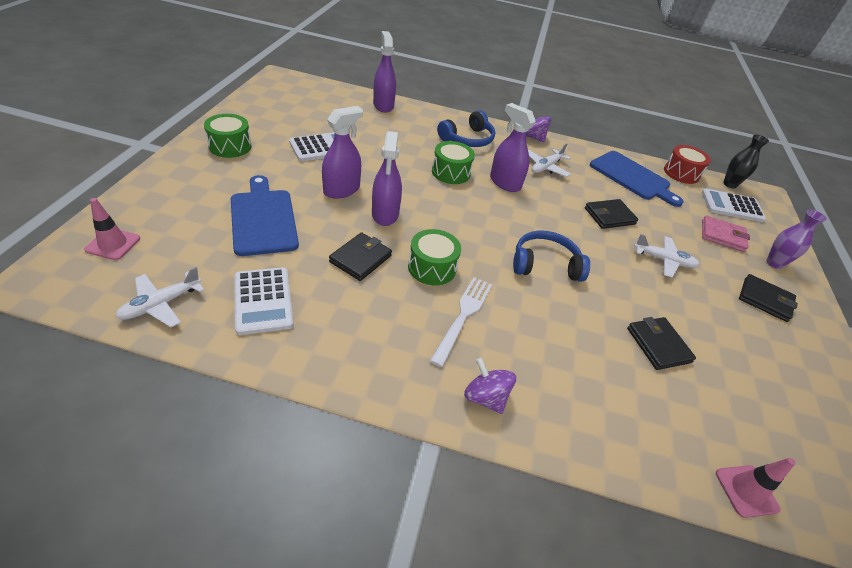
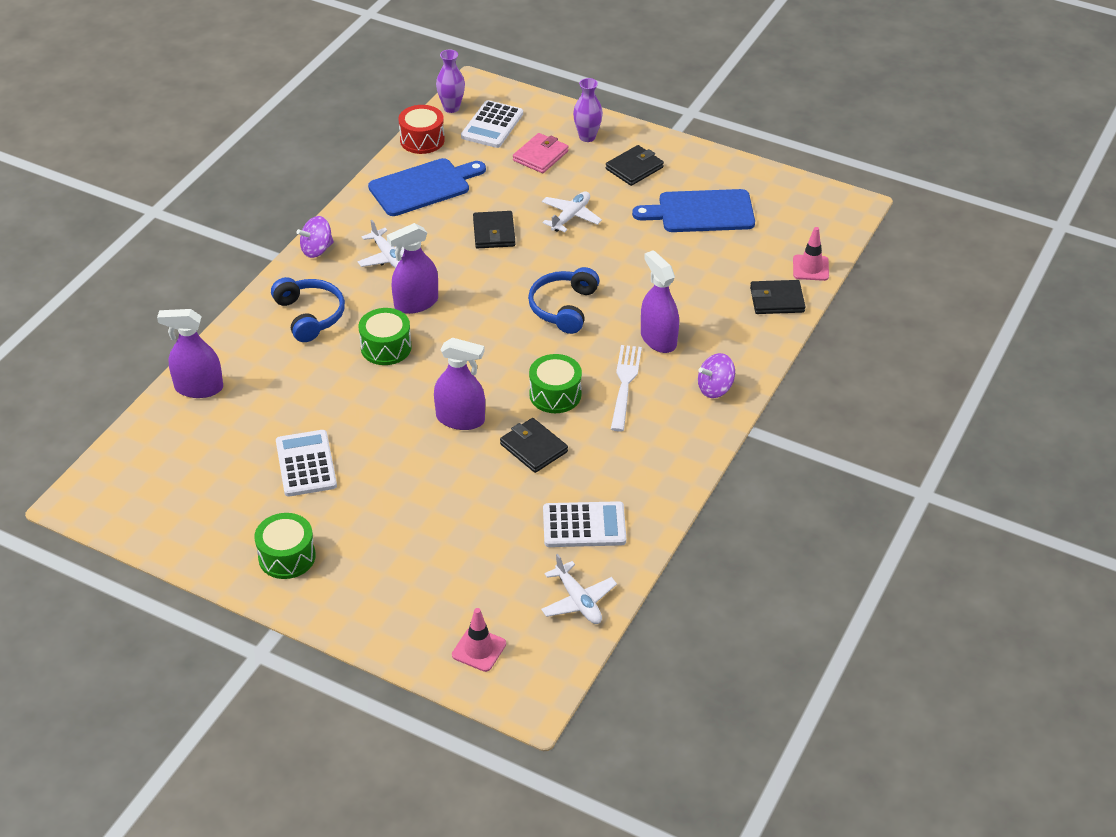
camera: 70 degrees left, 0 degrees up
blue cutting board [231,175,299,256] -> blue cutting board moved to [632,189,755,232]
purple spray bottle [322,106,363,199] -> purple spray bottle moved to [641,250,679,353]
white fork [430,277,492,367] -> white fork turned 60 degrees clockwise [611,345,642,432]
black wallet [627,317,696,370] -> black wallet moved to [750,280,806,314]
black vase [723,135,769,188] -> purple vase [436,49,465,113]

